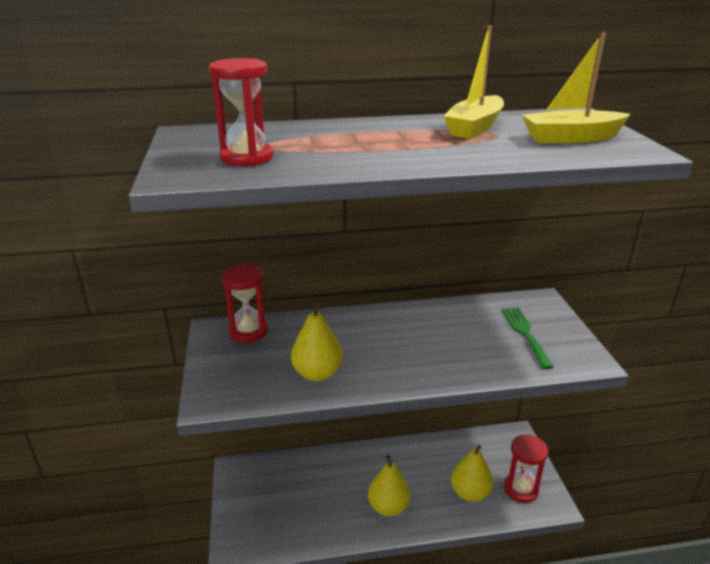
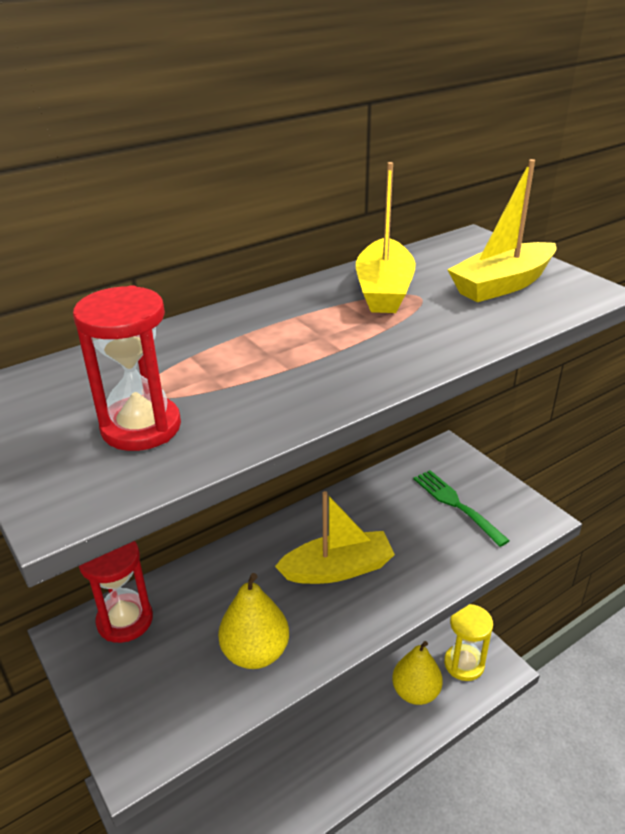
camera: 25 degrees left, 5 degrees up
yellow pear [368,455,411,516] -> none
red hourglass [504,435,548,503] -> yellow hourglass [444,604,493,681]
none -> yellow boat [275,491,395,584]

